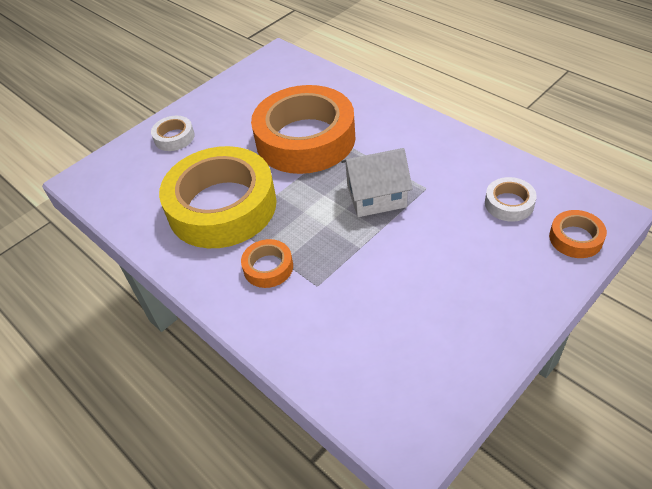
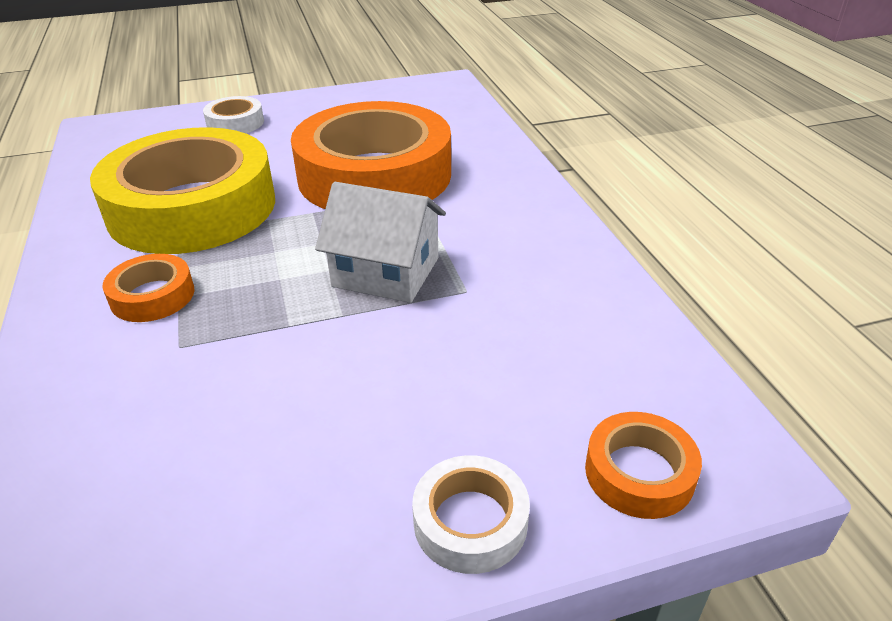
camera: 25 degrees right, 10 degrees down
white tape [485,177,537,222] -> white tape moved to [412,455,530,574]

